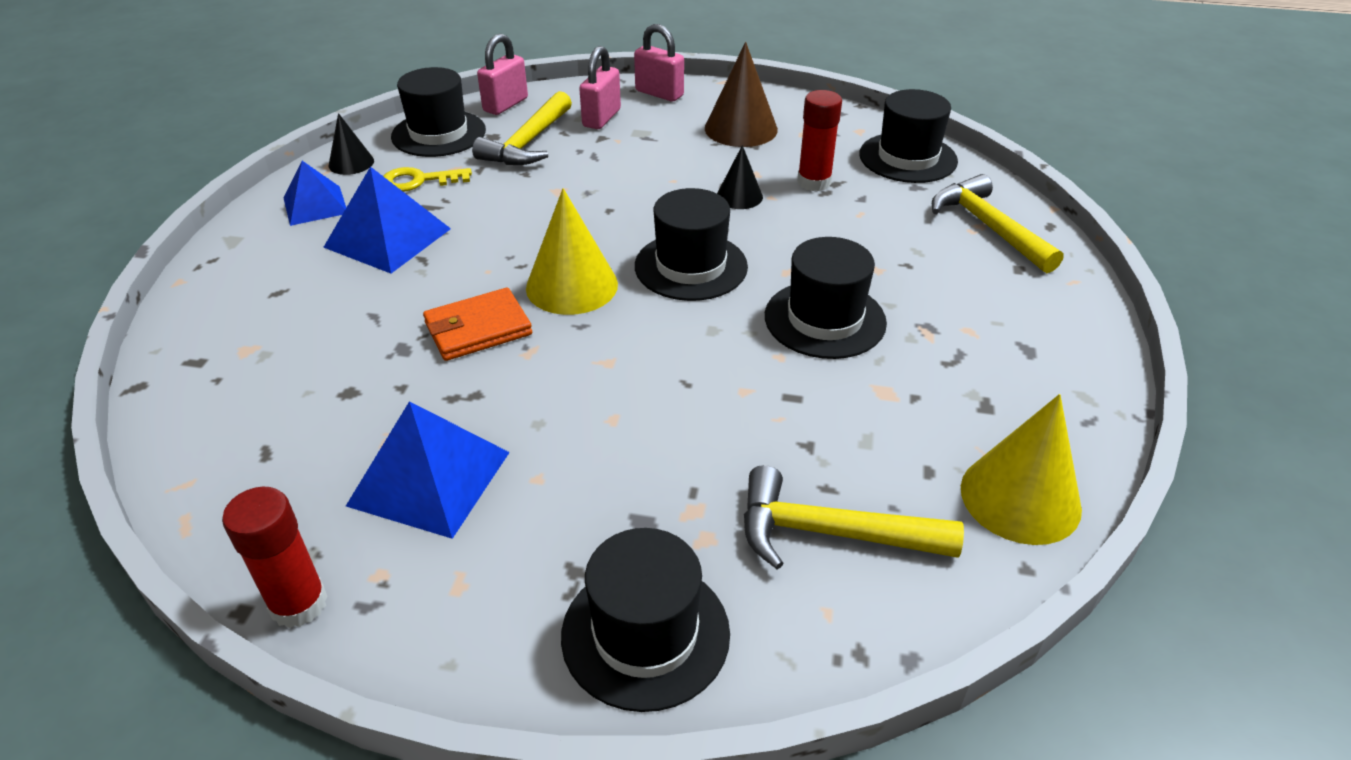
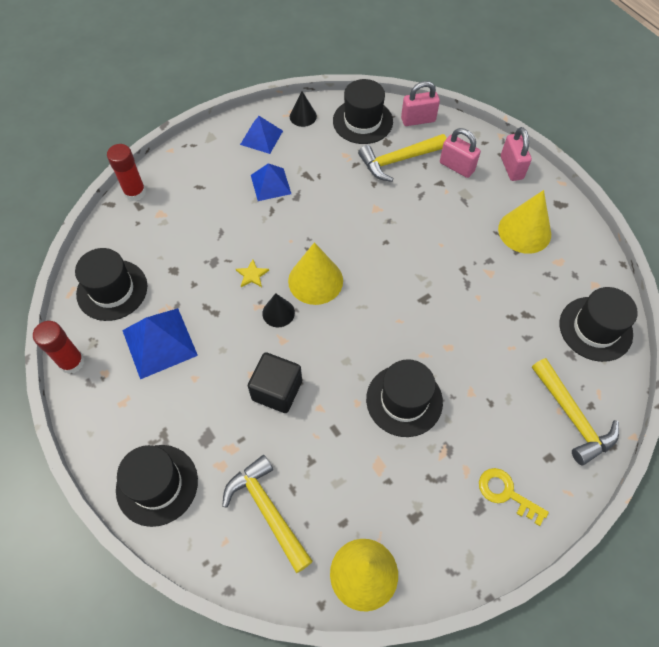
camera: 45 degrees right, 20 degrees up
blue pyramid [323,167,451,273] -> blue pyramid [251,163,291,201], size x0.66
yellow key [383,167,472,192] -> yellow key moved to [479,468,549,526]
orange wallet [423,288,532,361] -> yellow star [236,259,269,287]
pink padlock [579,46,621,129] -> pink padlock turned 60 degrees clockwise [440,128,481,178]
black hat [635,188,748,301] -> black hat moved to [75,248,147,321]
brown cone [705,42,778,147] -> yellow cone [498,190,551,254]
black cone [717,145,763,209] -> black cone moved to [262,293,295,327]
red glue stick [797,90,842,191] -> red glue stick moved to [107,144,146,201]
yellow hammer [932,174,1064,273] -> yellow hammer turned 135 degrees clockwise [532,358,619,465]
none -> black cube [248,352,302,413]

